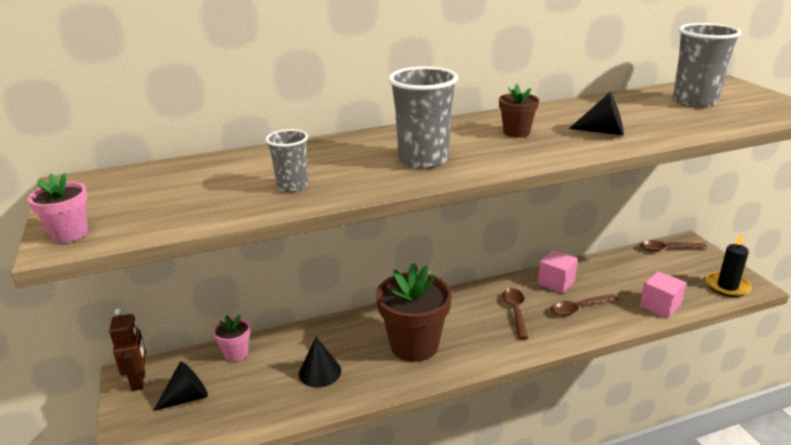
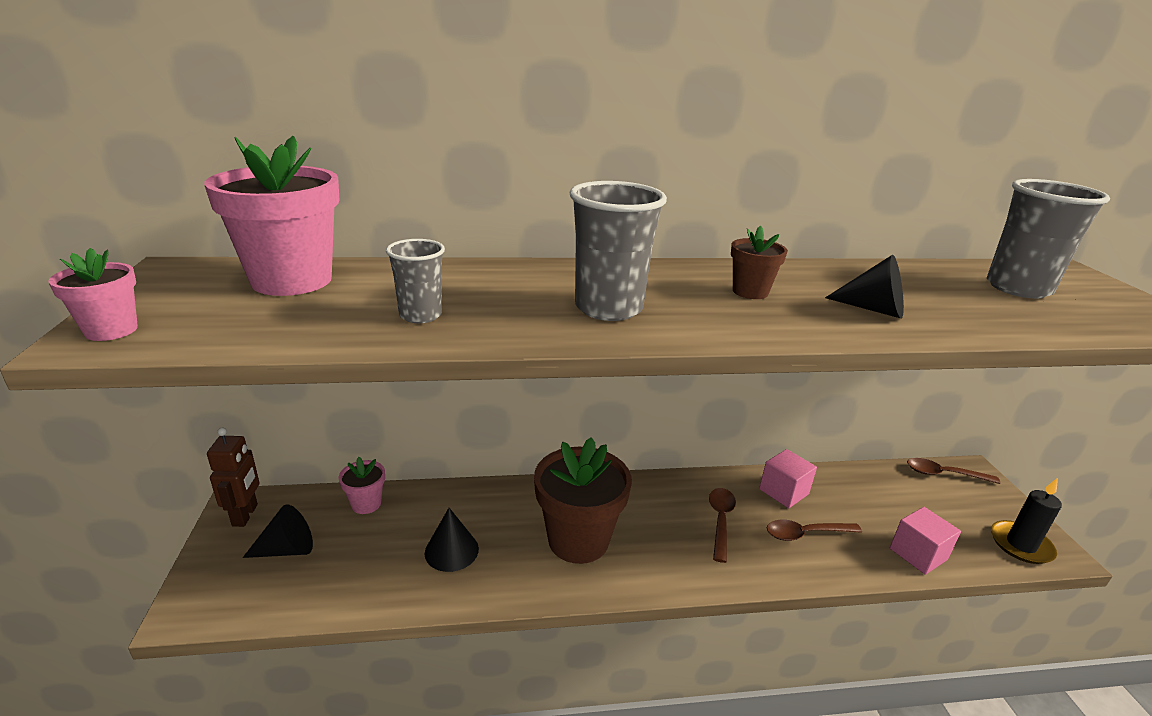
camera: 10 degrees right, 0 degrees up
none -> pink flower pot [204,136,339,296]

